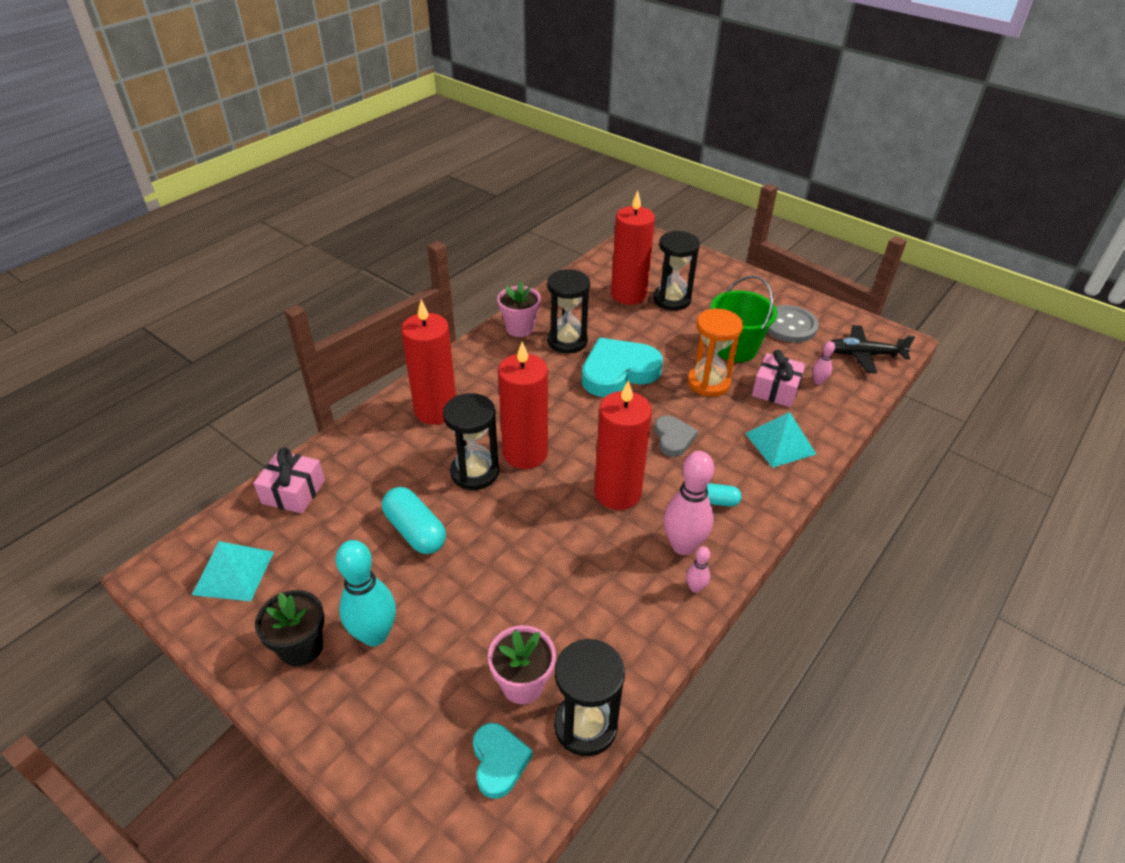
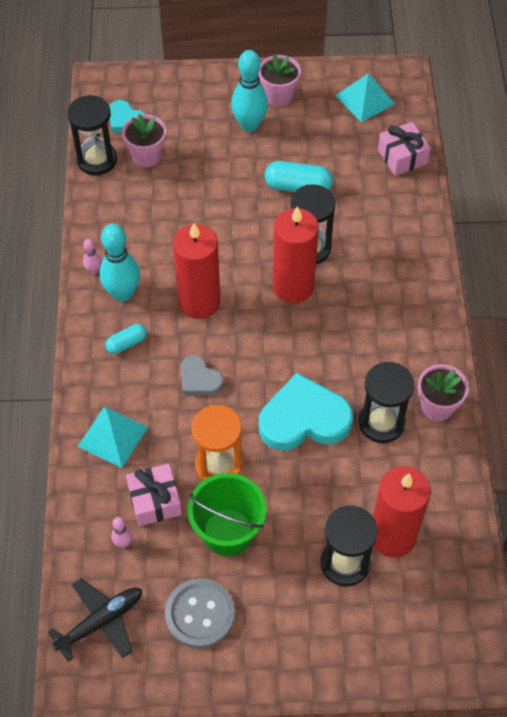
camera: 140 degrees right, 15 degrees up
black flower pot [255,590,324,667] -> pink flower pot [259,54,301,107]
red candle [401,300,456,425] -> none
turquoise heart [582,338,663,397] -> turquoise heart turned 120 degrees counterclockwise [259,373,353,451]
pink bowling pin [664,451,714,555] -> turquoise bowling pin [99,224,140,302]

